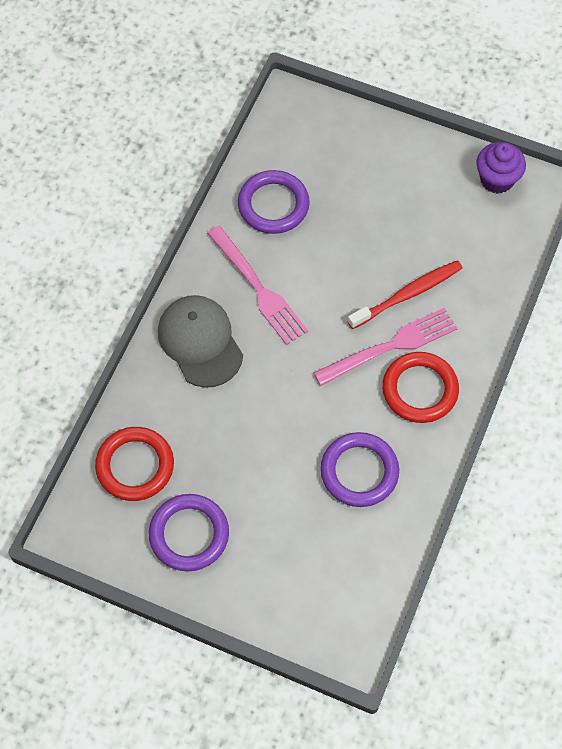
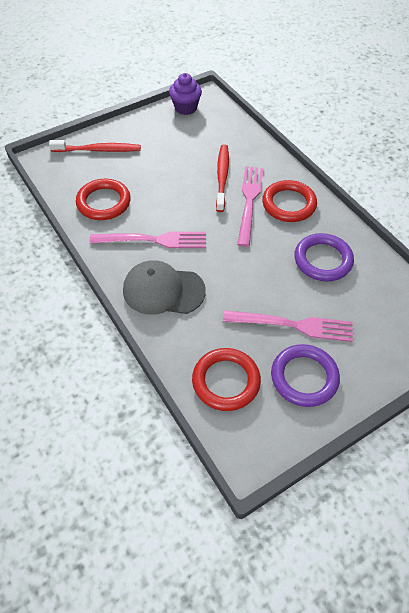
camera: 55 degrees left, 10 degrees down
purple ring [238,170,310,234] -> red ring [76,179,131,220]
none -> red toothbrush [49,140,141,152]
none -> pink fork [223,310,353,342]

